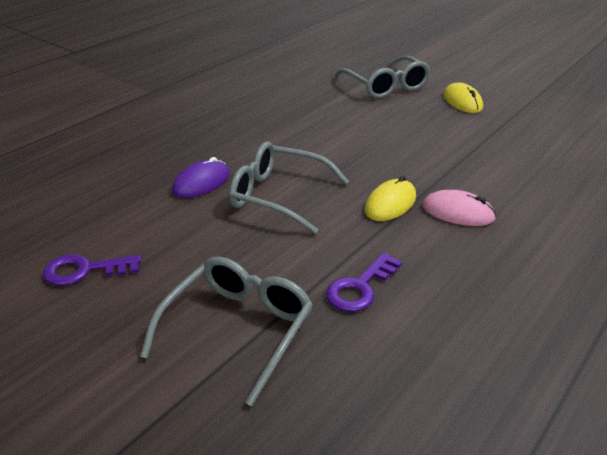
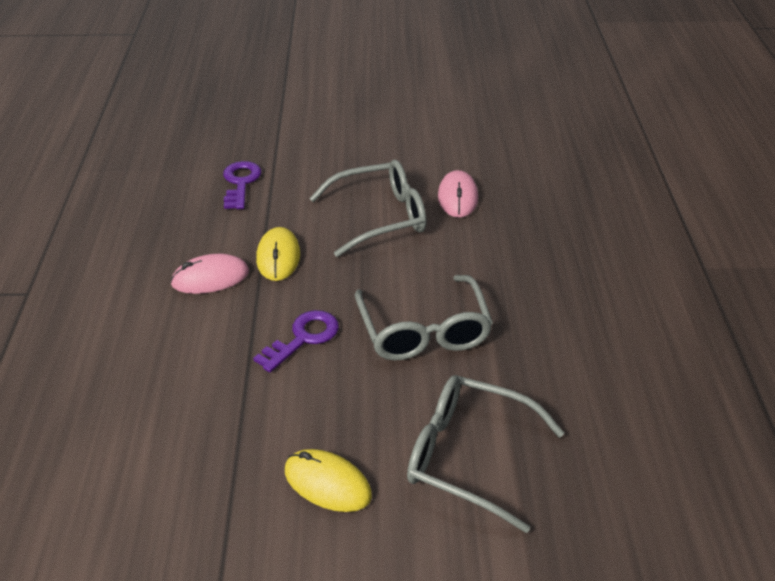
camera: 140 degrees right, 5 degrees up
purple key [43,254,141,286] -> purple key moved to [253,310,339,372]
grey glasses [140,257,313,407] -> grey glasses moved to [355,275,493,361]
purple mouse [172,157,230,198] -> pink mouse [438,170,478,218]

